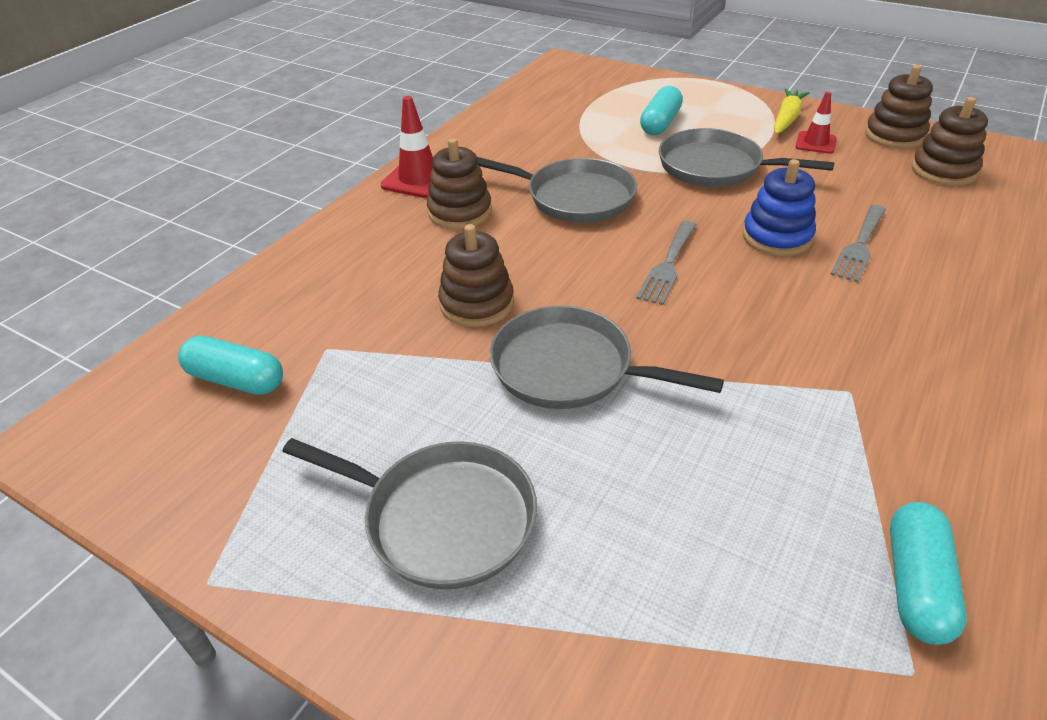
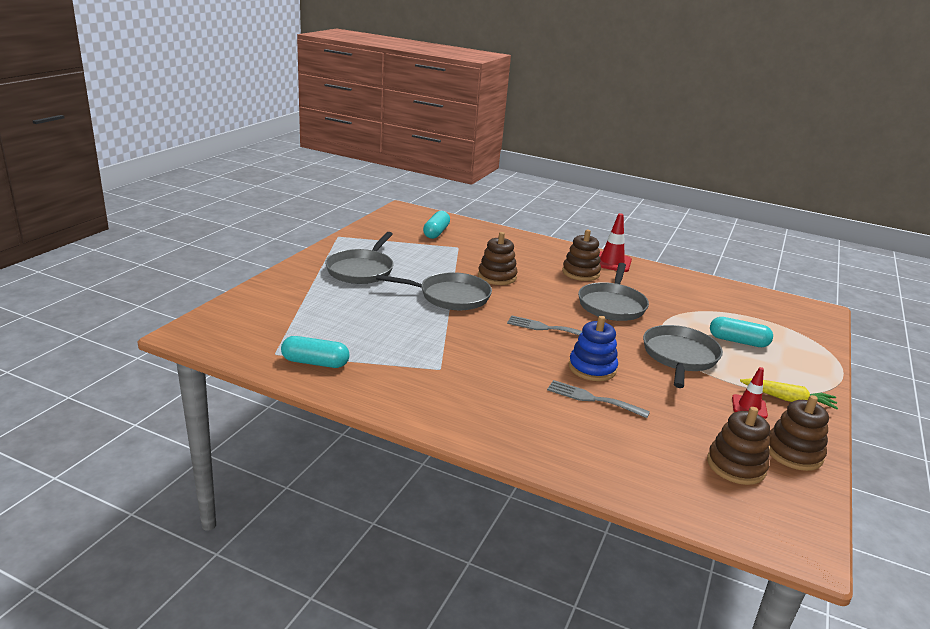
camera: 80 degrees right, 15 degrees down
grey pan [490,306,724,409] -> grey pan turned 75 degrees clockwise [376,272,492,310]

